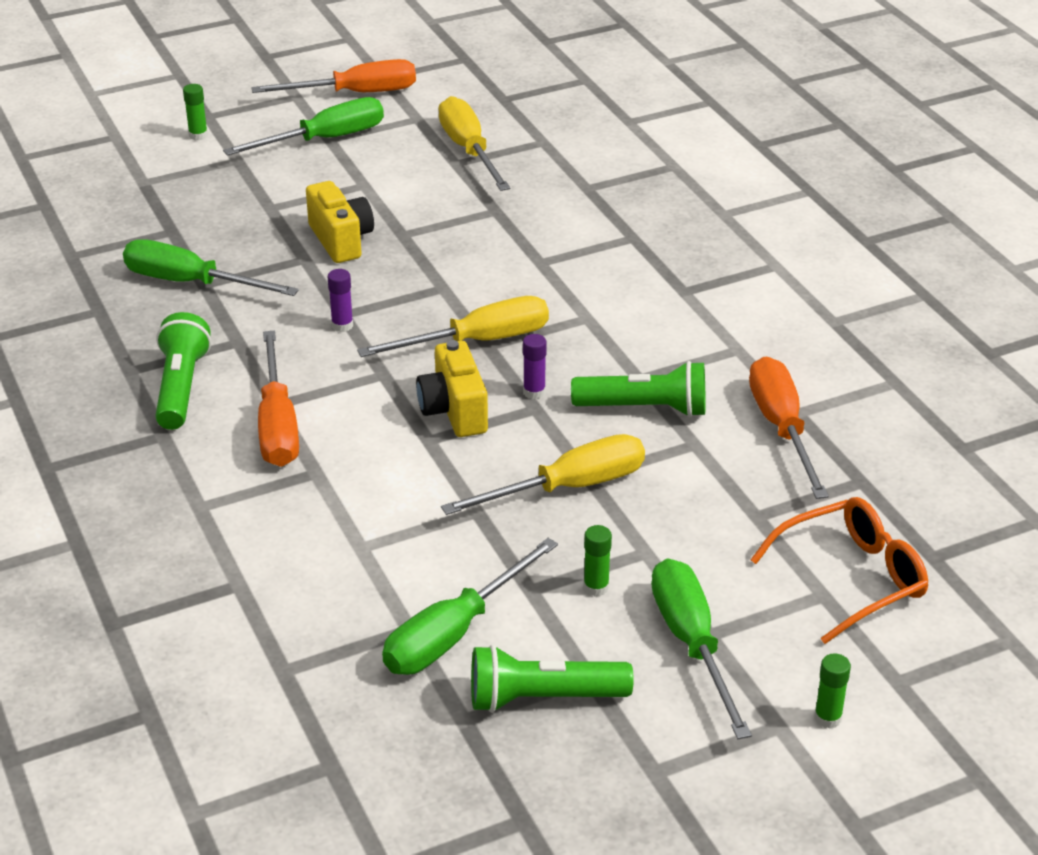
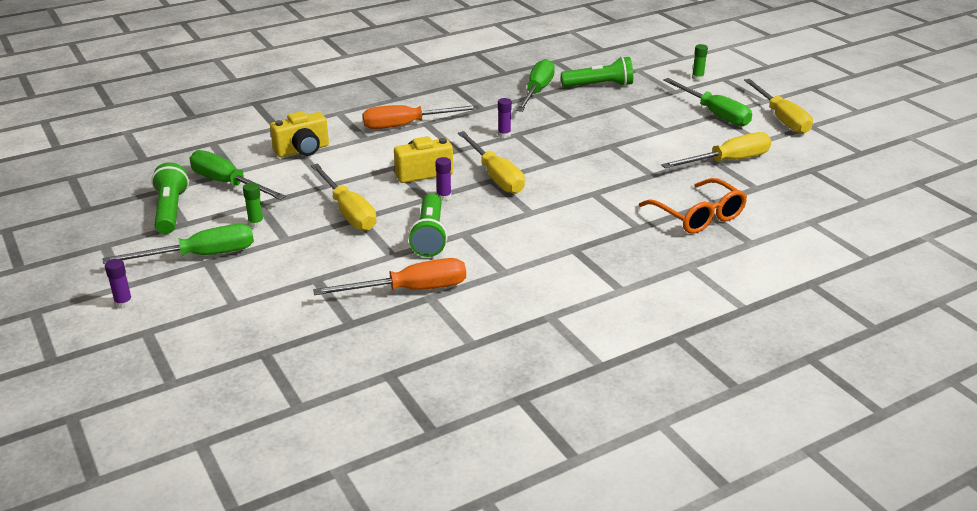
camera: 85 degrees right, 5 degrees down
green flashlight [155,312,211,430] -> green flashlight moved to [561,57,633,87]
orange screwdriver [251,59,416,93] -> yellow screwdriver [744,79,813,134]
yellow camera [306,181,374,263] -> yellow camera moved to [270,111,329,157]
orange glasses [751,497,928,644] -> orange glasses moved to [639,178,747,234]
green glue stick [814,653,851,729] -> purple glue stick [105,259,133,309]

